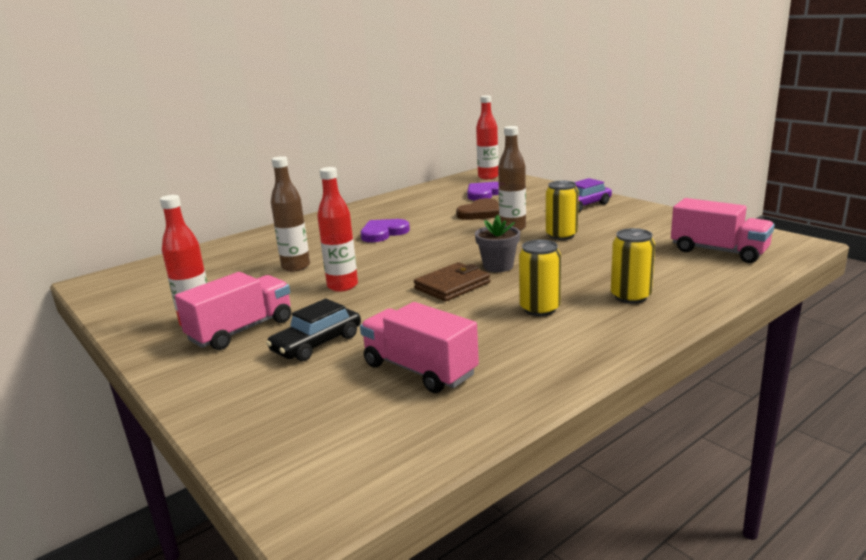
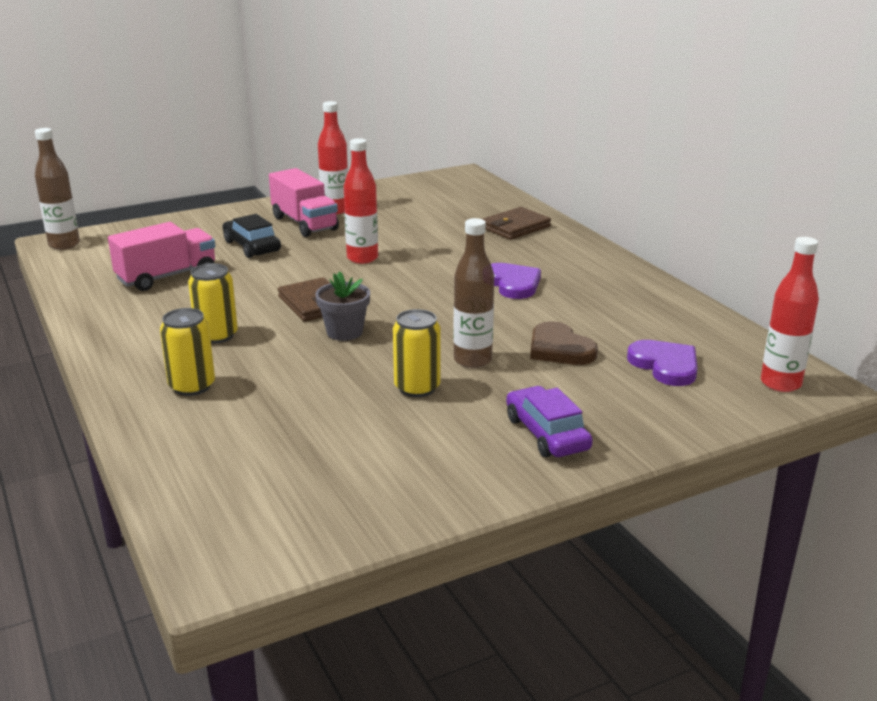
camera: 100 degrees right, 5 degrees up
brown bottle [271,156,310,272] -> brown bottle moved to [35,128,80,250]
pink truck [671,198,775,263] -> none
none -> brown wallet [483,207,551,240]

